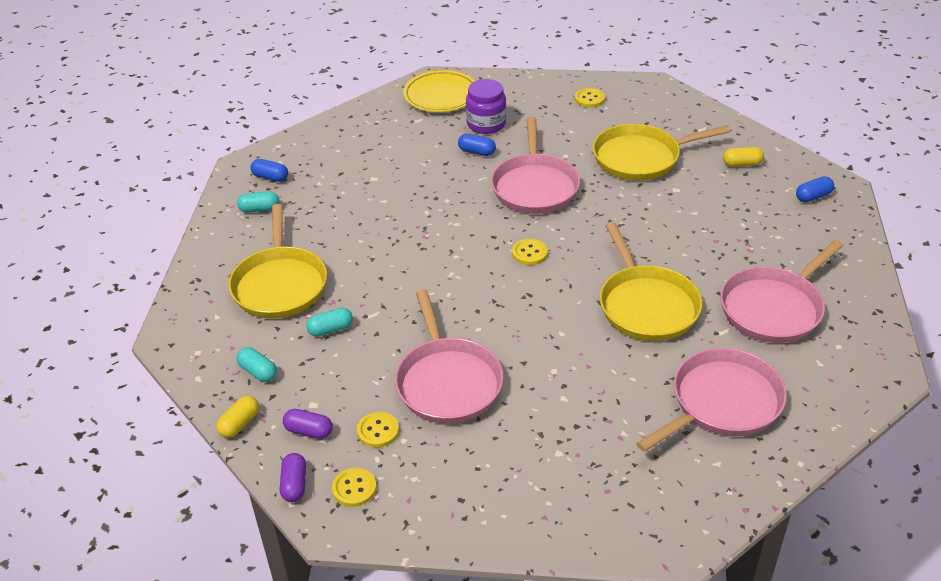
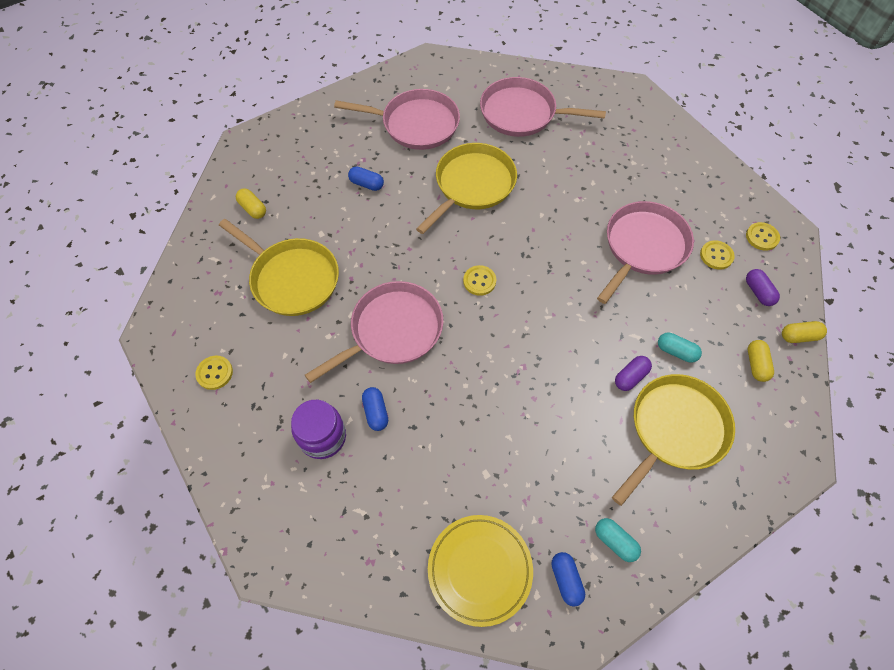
camera: 130 degrees left, 20 degrees up
turquoise capsule [236,347,277,382] -> yellow capsule [748,340,774,382]
purple capsule [280,453,306,502] -> purple capsule moved to [615,356,652,391]
yellow plate [403,70,475,112] -> yellow plate moved to [428,515,533,627]
blue capsule [796,176,834,202] -> blue capsule moved to [348,166,384,191]

